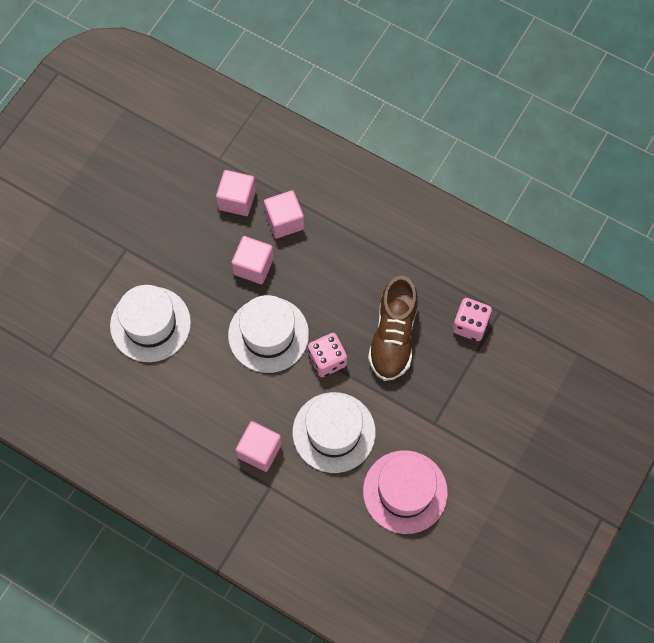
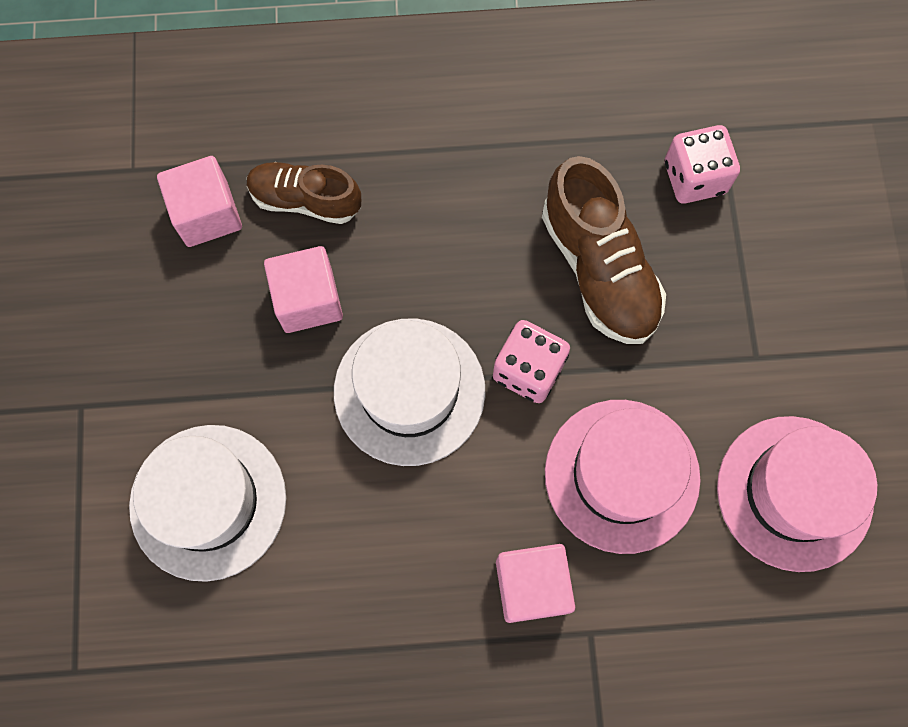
camera: 35 degrees left, 5 degrees up
pink cube [264,190,304,239] -> brown shoe [247,162,361,224]
white hat [293,392,376,473] -> pink hat [545,400,701,554]

